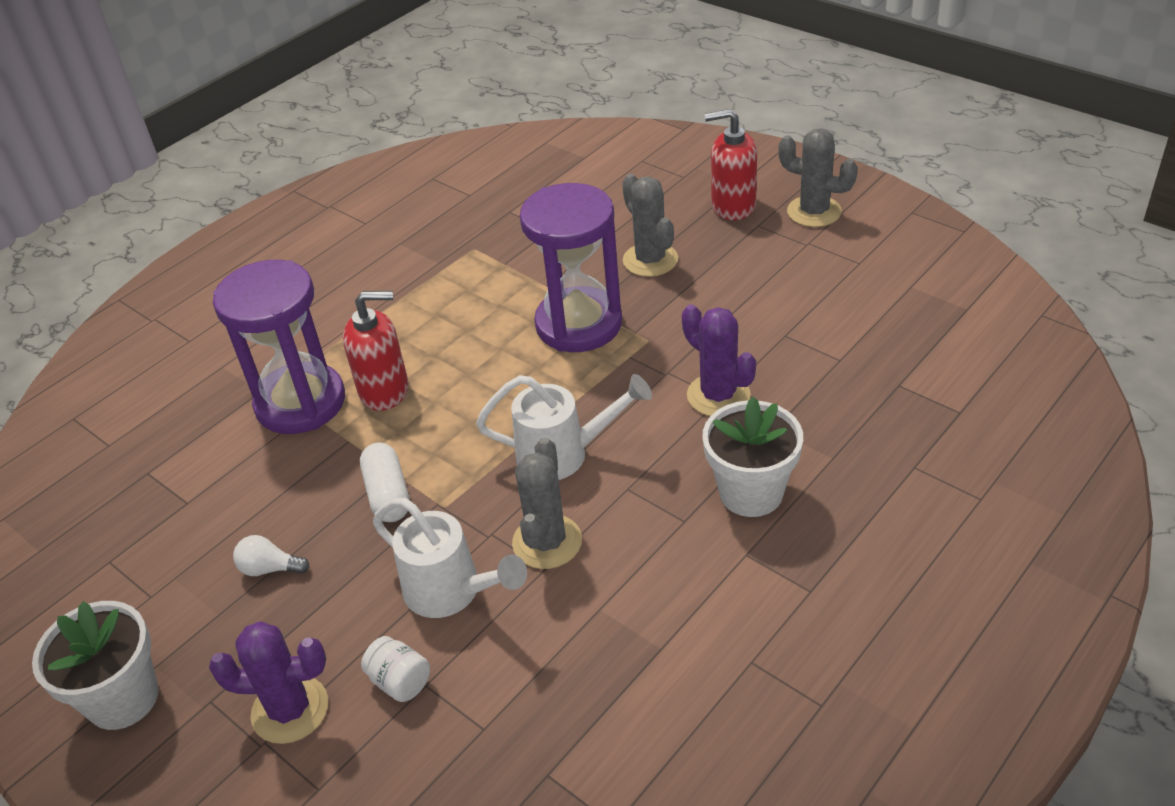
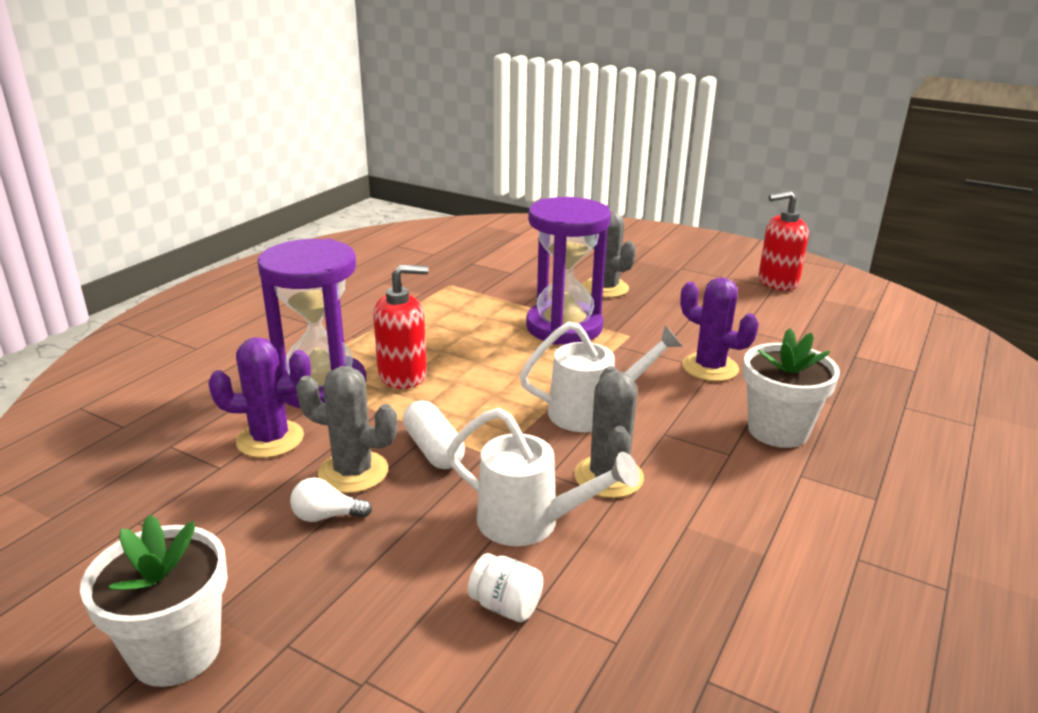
camera: 15 degrees left, 15 degrees down
purple cactus [209,621,328,744] -> purple cactus moved to [208,337,311,458]
red soap dispenser [705,109,757,220] -> red soap dispenser moved to [758,191,809,291]
grey cactus [778,129,858,227] -> grey cactus moved to [296,366,398,493]

